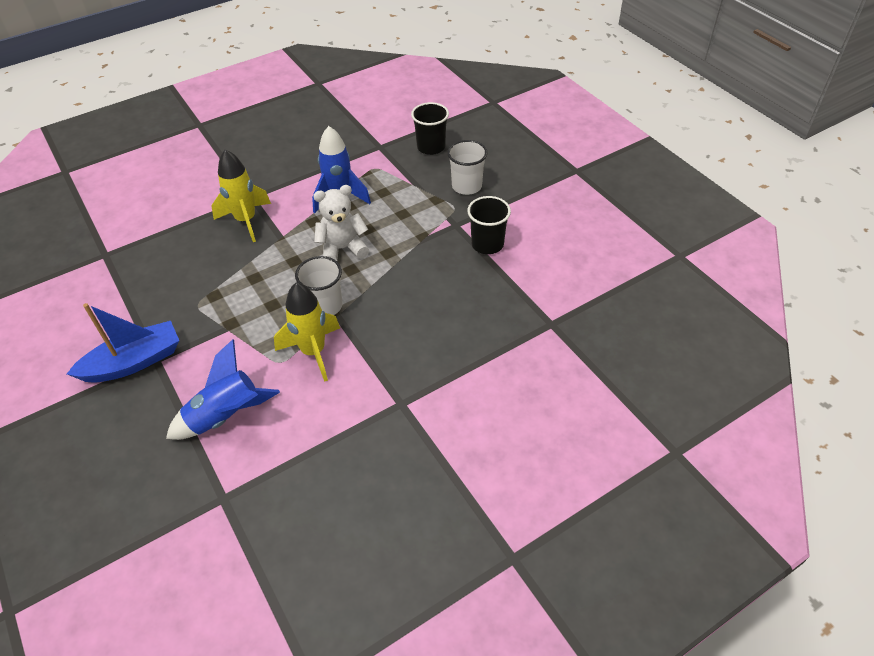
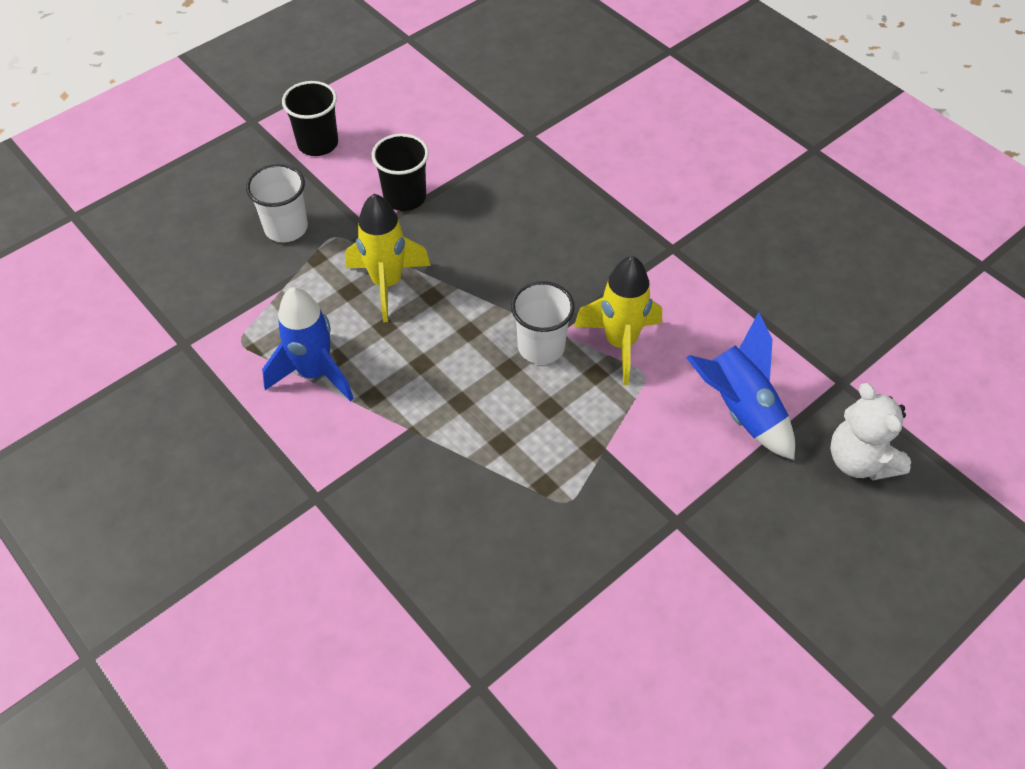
camera: 100 degrees left, 5 degrees up
blue boat [67,303,179,383] -> none
yellow rocket [212,149,271,242] -> yellow rocket moved to [345,194,431,322]
white teddy bear [313,185,369,261] -> white teddy bear moved to [830,383,911,480]
black cup [411,102,449,155] -> black cup moved to [282,81,338,156]

